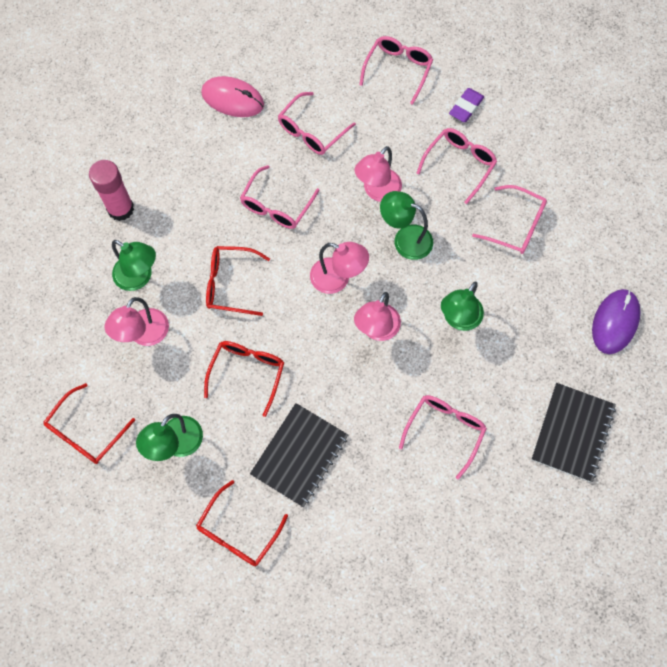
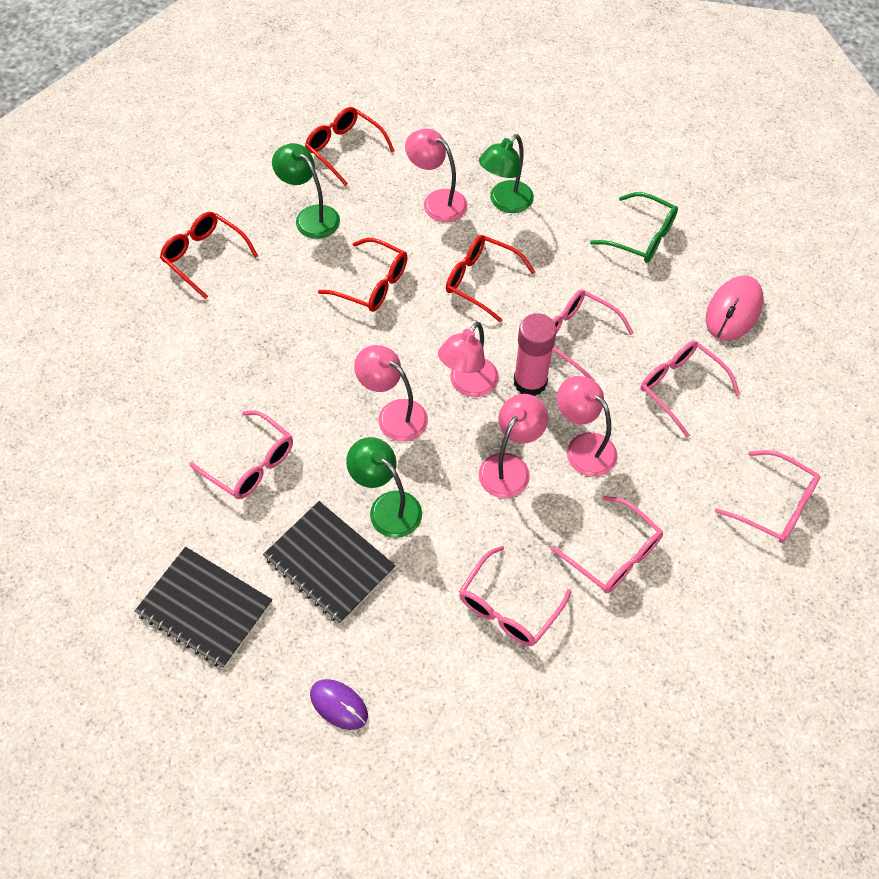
camera: 100 degrees right, 10 degrees down
pink glue stick [89,160,134,221] -> pink glue stick moved to [514,313,557,396]
red glasses [206,246,270,316] -> red glasses turned 75 degrees counterclockwise [446,235,535,322]
black notebook [250,403,348,507] -> black notebook moved to [263,501,396,624]
green lamp [380,191,433,260] -> pink lamp [478,394,548,498]
purple eraser [449,88,484,122] -> none
purple mouse [592,289,640,354] -> purple mouse [310,679,368,730], size x0.65
none -> green glasses [590,192,678,263]

